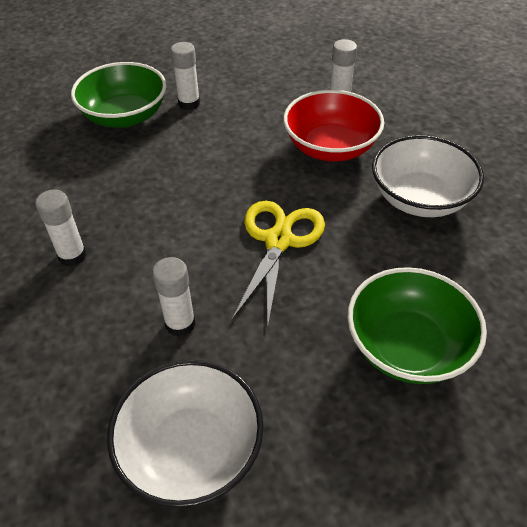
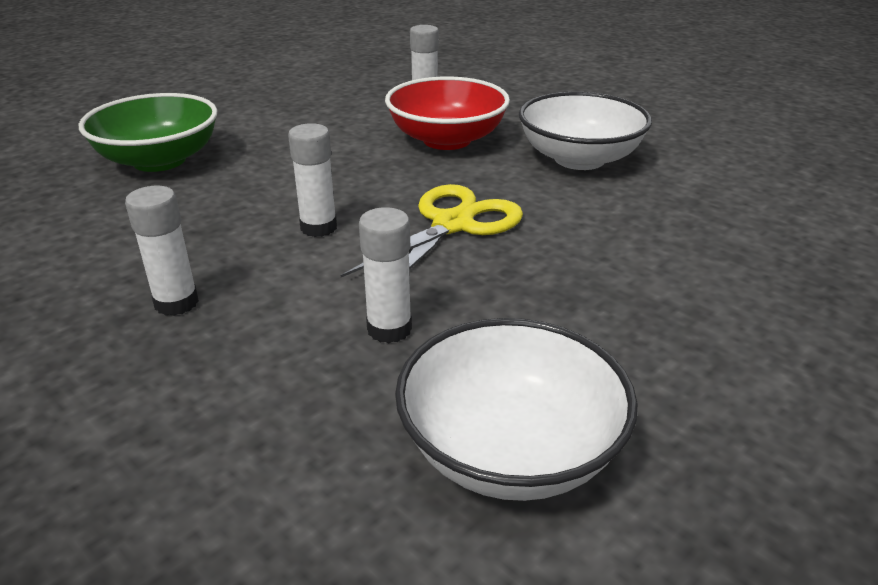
camera: 25 degrees left, 15 degrees down
white glue stick [171,42,200,110] -> white glue stick moved to [288,123,337,237]
yellow scissors [232,201,325,327] -> yellow scissors turned 45 degrees clockwise [341,184,523,277]
green bowl [347,267,487,384] -> none

